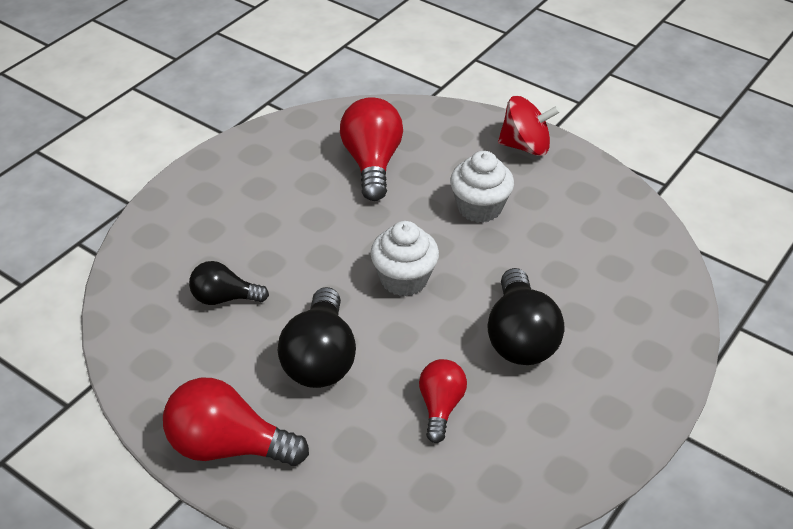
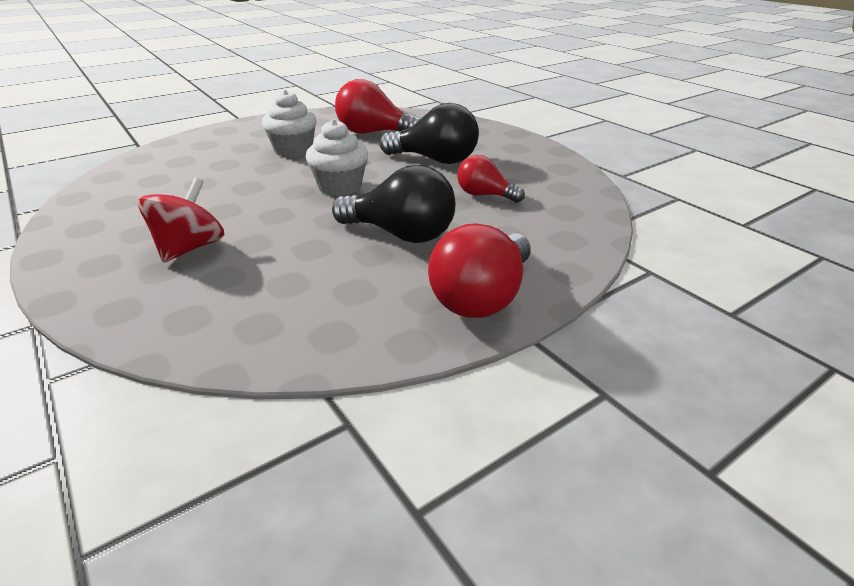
camera: 70 degrees left, 10 degrees down
black light bulb [189,261,269,305] -> none
red light bulb [340,97,403,201] -> red light bulb moved to [335,79,421,134]
red spinning top [498,96,560,156] -> red spinning top moved to [138,178,225,263]

